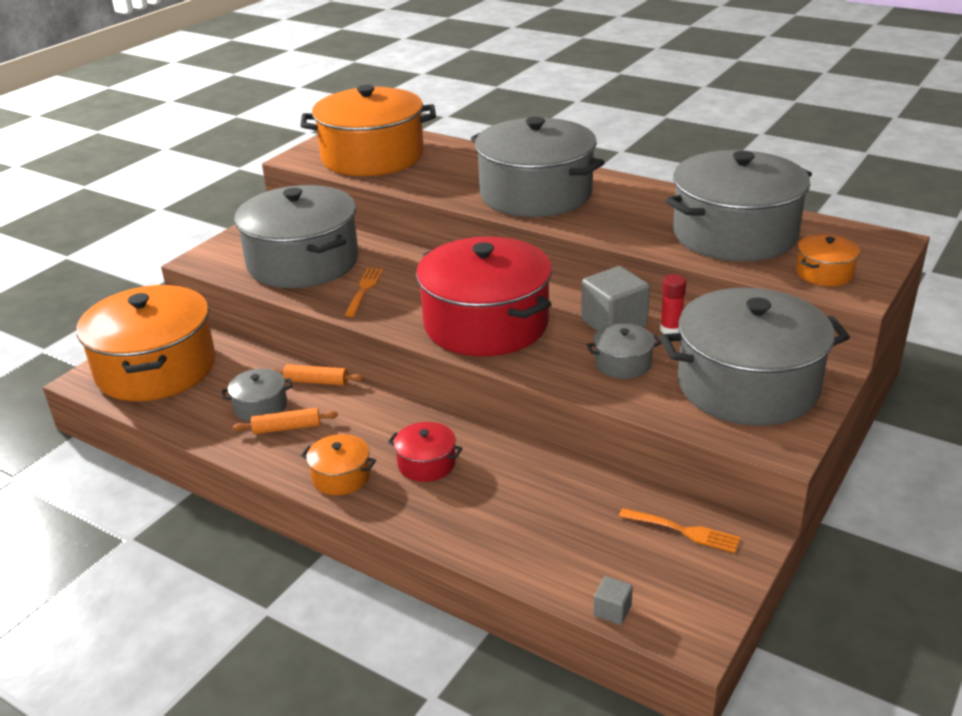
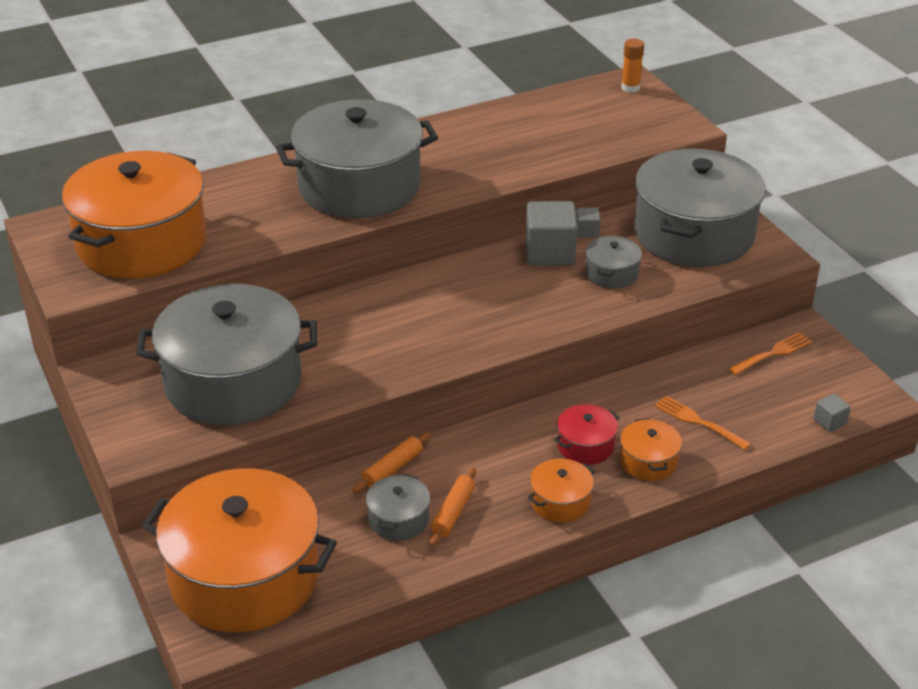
camera: 60 degrees left, 5 degrees up
orange fork [345,268,383,317] -> orange fork moved to [655,396,751,450]
red pot [416,237,552,356] -> none
red glue stick [660,274,686,334] -> grey cube [576,208,600,238]
grey pot [665,150,812,262] -> none
orange pot [796,234,860,286] -> orange pot moved to [620,418,682,481]
none -> orange glue stick [621,39,644,93]

